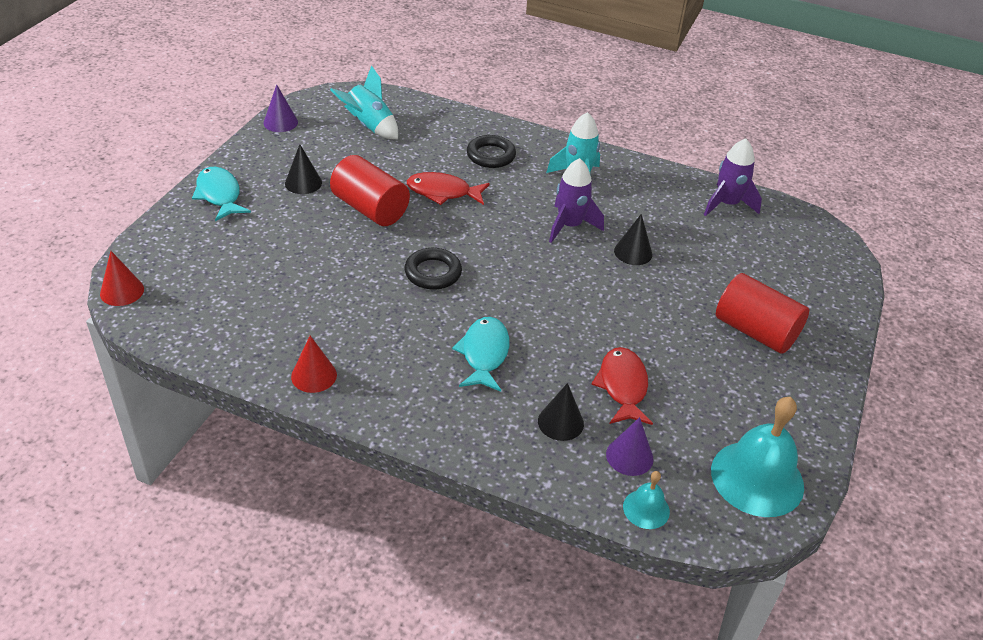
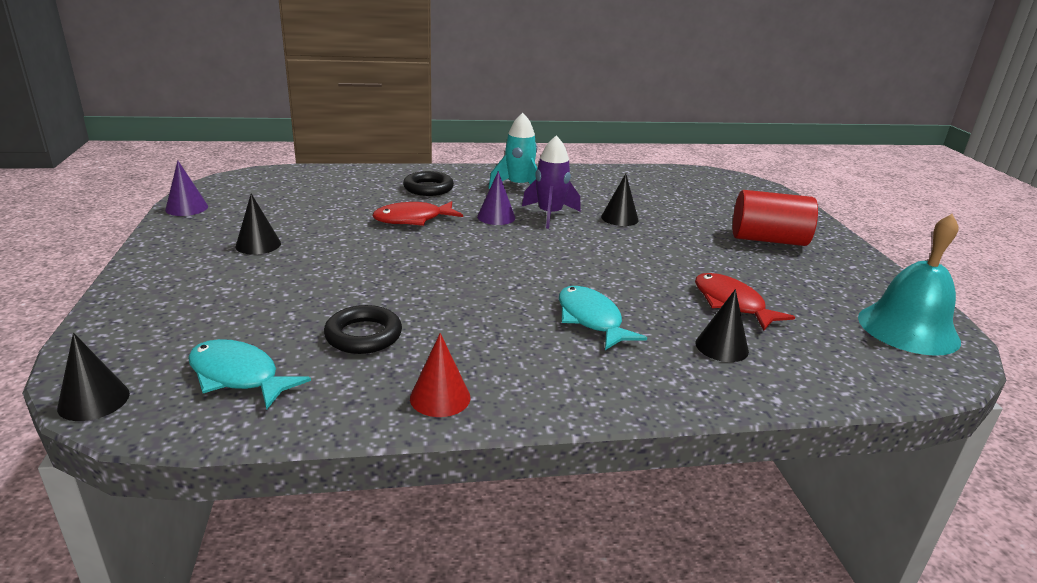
camera: 30 degrees left, 15 degrees down
red cone [100,251,144,306] -> black cone [57,333,130,421]
turquoise fish [192,167,251,221] -> turquoise fish moved to [188,339,311,410]
turquoise rocket [330,65,398,139] -> none
red cylinder [330,155,410,226] -> none
black ring [404,248,462,290] -> black ring moved to [324,305,402,354]
purple cone [606,417,654,476] -> purple cone moved to [477,171,515,225]
turquoise bell [623,471,670,529] -> none
purple rocket [704,138,762,216] -> none

